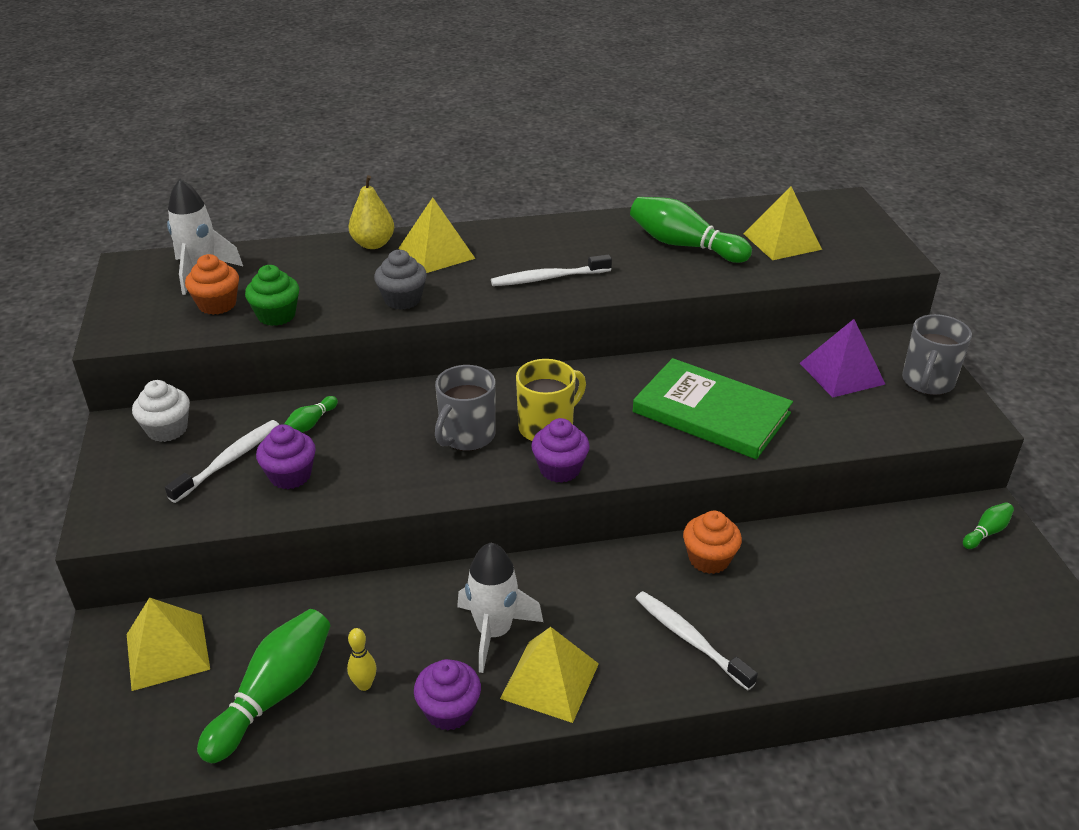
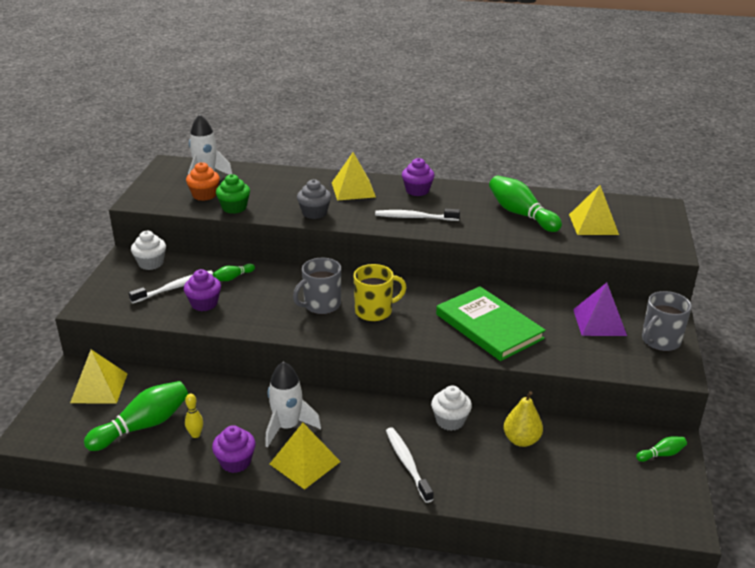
camera: 20 degrees right, 5 degrees down
yellow pear [349,175,394,249] -> yellow pear moved to [504,391,543,447]
purple cupcake [531,418,590,483] -> purple cupcake moved to [402,158,435,196]
orange cupcake [683,511,742,574] -> white cupcake [431,386,472,431]

